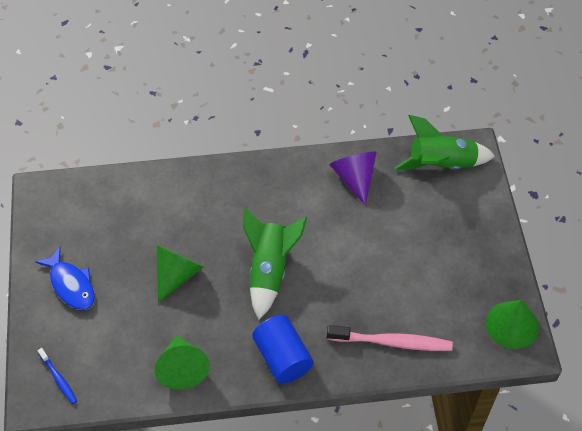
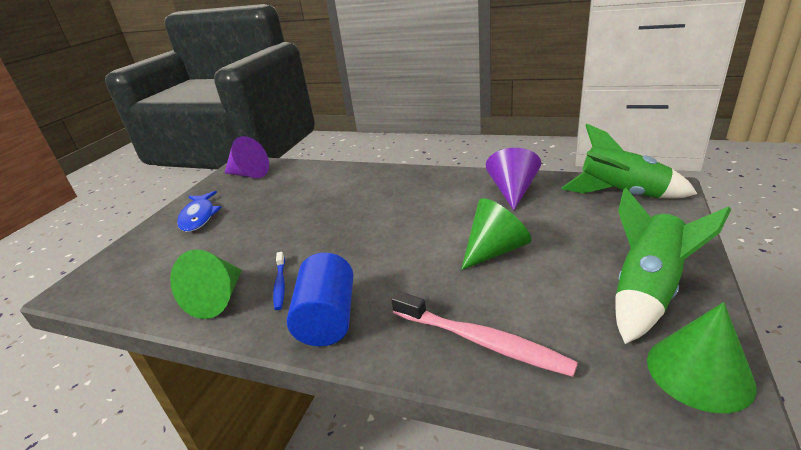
camera: 30 degrees right, 25 degrees down
blue toothbrush [38,348,77,404] -> blue toothbrush moved to [273,252,285,310]
green cone [157,245,204,303] -> green cone moved to [461,198,532,270]
green rocket [243,208,307,319] -> green rocket moved to [615,188,731,344]
none -> purple cone [225,136,269,178]

